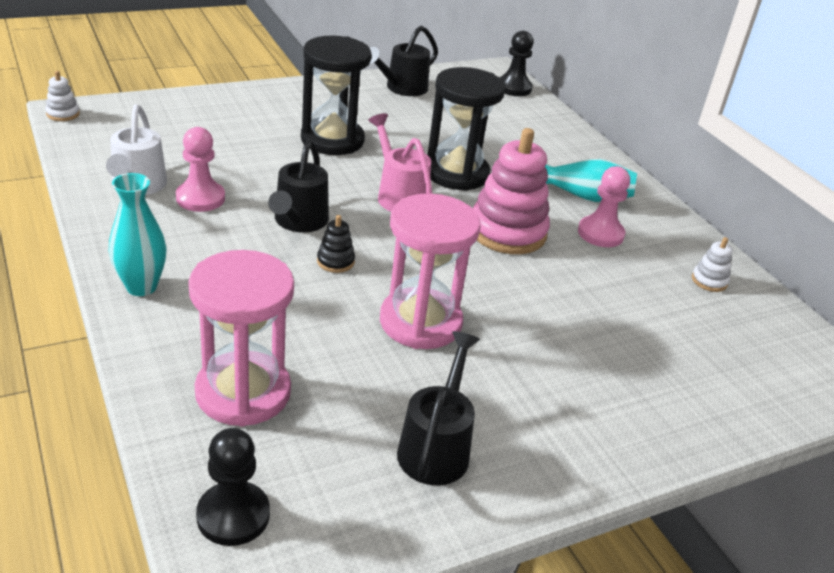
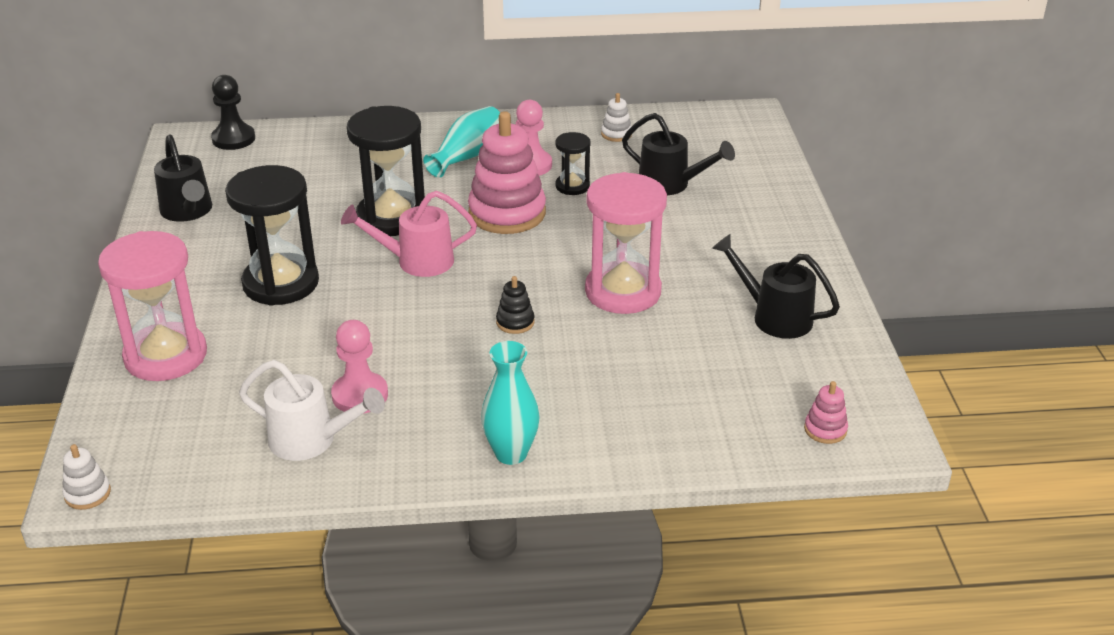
camera: 65 degrees left, 0 degrees up
pink hourglass [188,250,294,426] -> pink hourglass moved to [98,231,207,381]
black pawn [196,428,270,546] -> pink stacking toy [804,381,848,444]
black watering can [268,140,329,232] -> black watering can moved to [622,113,735,195]
none -> black hourglass [556,132,591,195]

